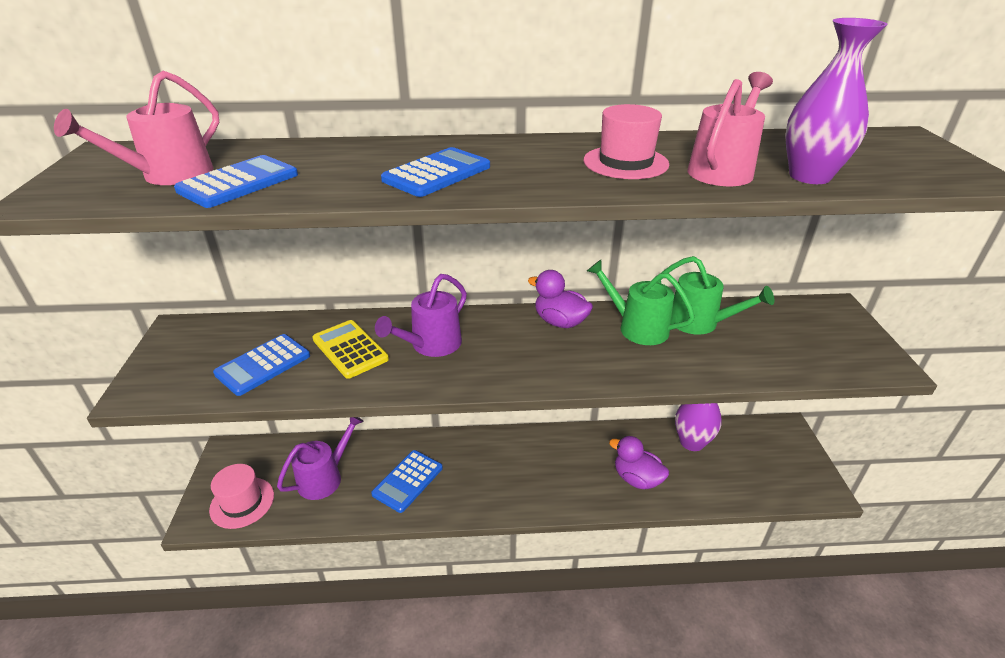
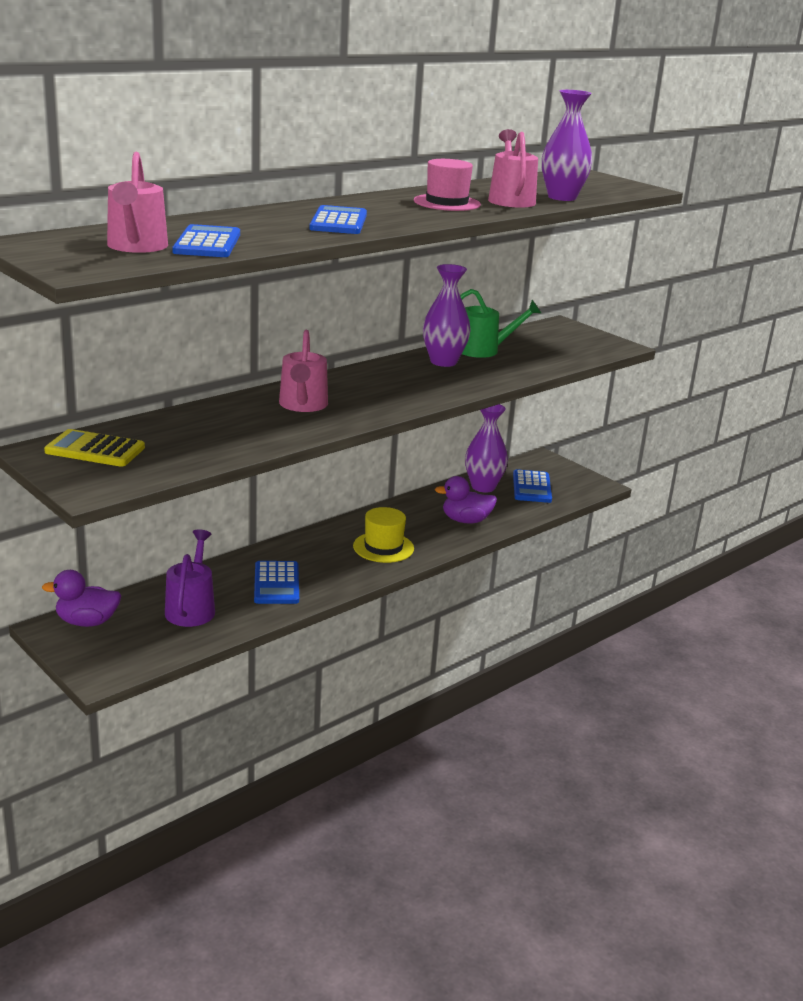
camera: 40 degrees left, 10 degrees down
pink hat [209,464,274,529] -> none
blue calculator [213,334,310,396] -> blue calculator moved to [513,469,552,503]
yellow calculator [312,320,389,379] -> yellow calculator moved to [44,429,145,467]
purple watering can [375,274,467,357] -> pink watering can [279,330,328,412]
purple duck [528,270,593,328] -> purple duck moved to [42,570,121,627]
green watering can [587,260,695,345] -> purple vase [423,264,471,367]
none -> yellow hat [353,507,414,563]

